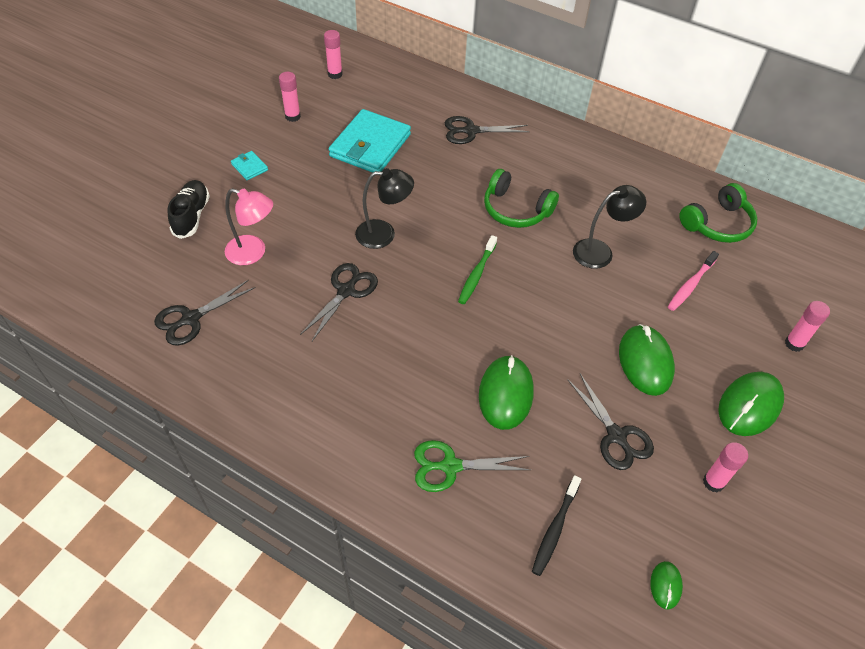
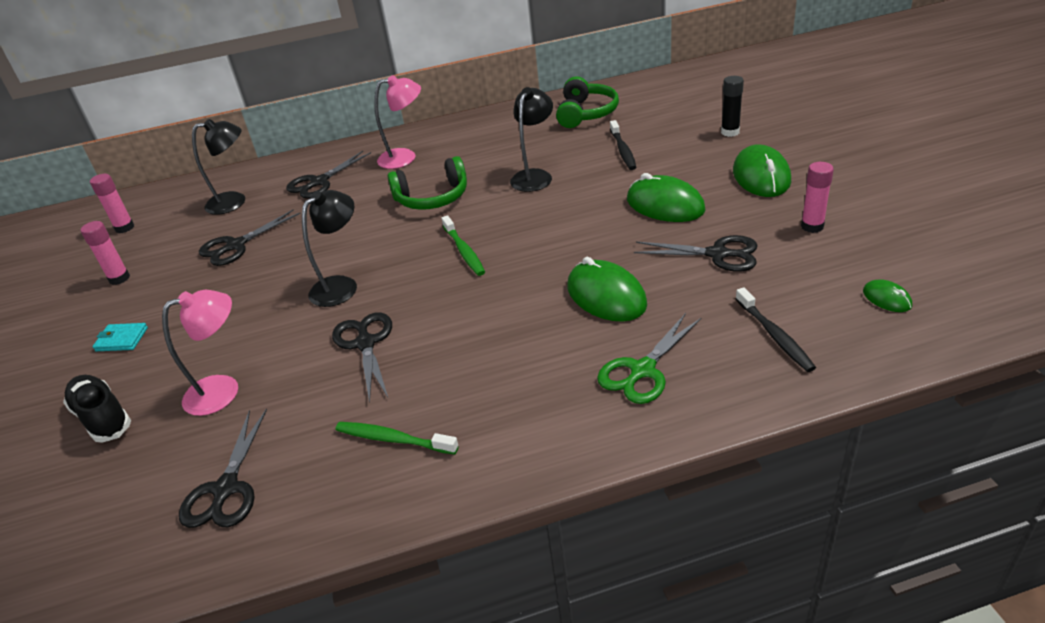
camera: 40 degrees left, 15 degrees down
turquoise wallet [329,109,411,173] -> black scissors [199,209,301,266]
pink toothbrush [668,251,719,311] -> black toothbrush [610,120,637,170]
pink glue stick [785,301,830,352] -> black glue stick [721,76,744,137]
none -> black lamp [192,119,245,215]
none -> green toothbrush [336,422,459,454]
none -> pink lamp [374,75,421,169]

